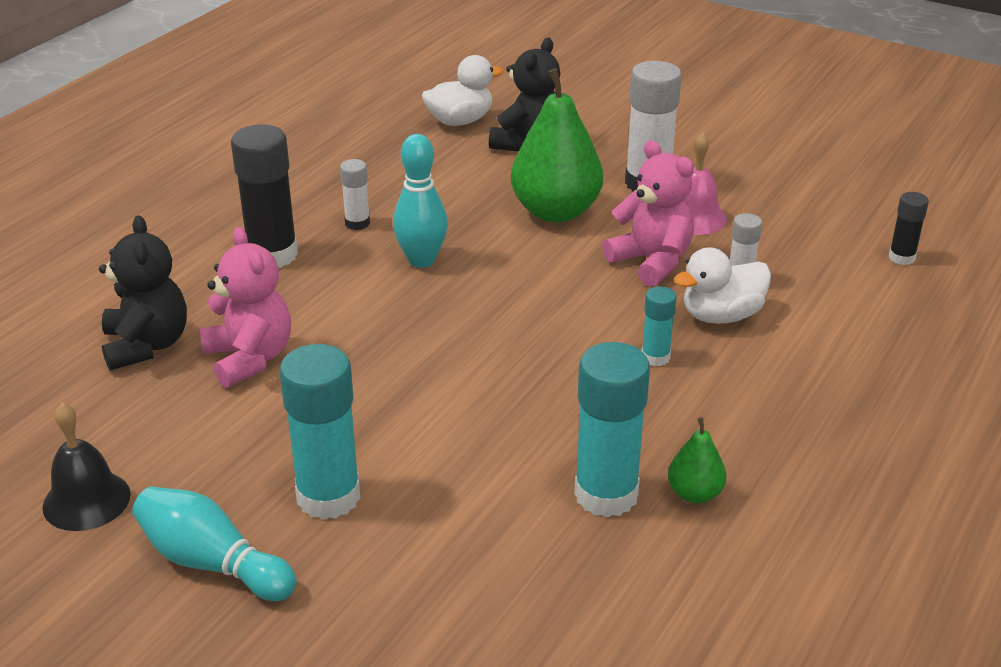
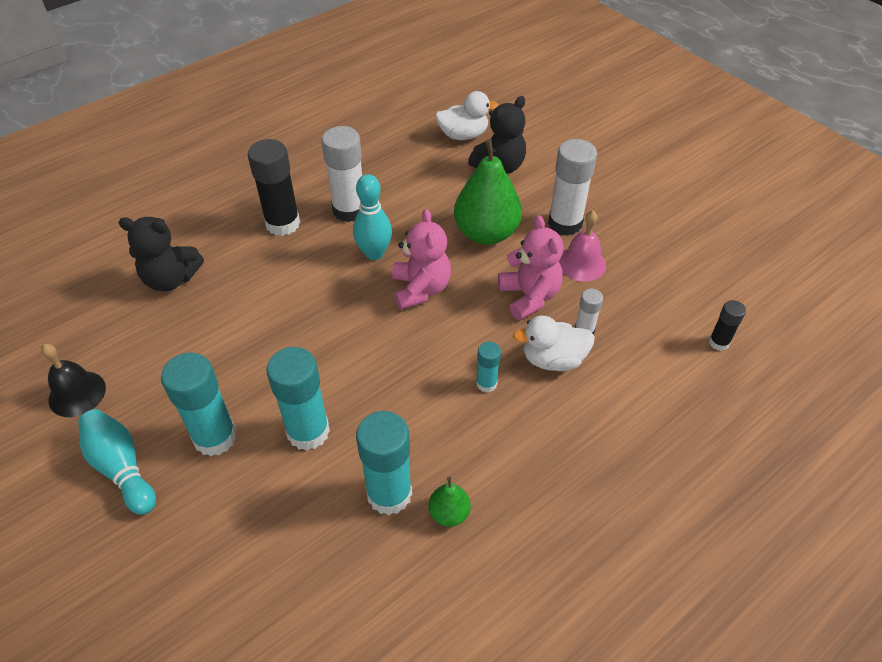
camera: 20 degrees right, 15 degrees up
black teddy bear [99,215,187,370] -> black teddy bear turned 90 degrees clockwise [119,217,204,292]
pink teddy bear [200,227,291,388] -> pink teddy bear moved to [392,209,451,310]
white glue stick [340,159,370,230] -> white glue stick [322,126,362,222], size x1.93
none -> turquoise glue stick [267,347,330,451]

